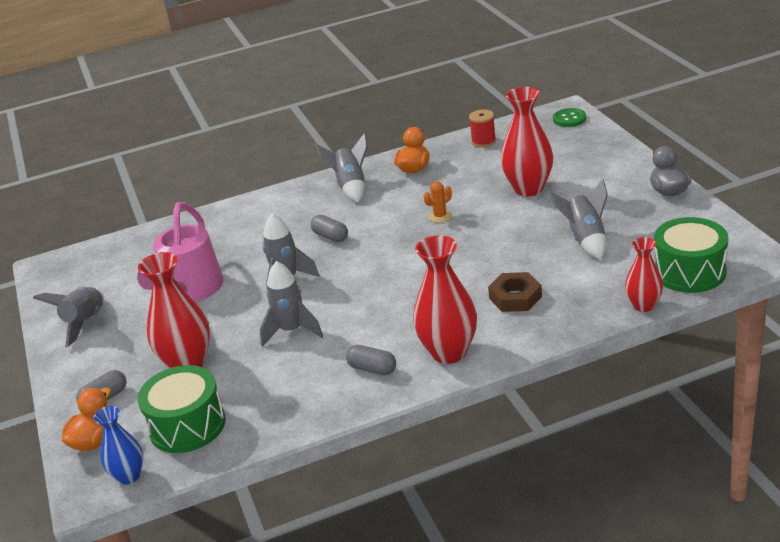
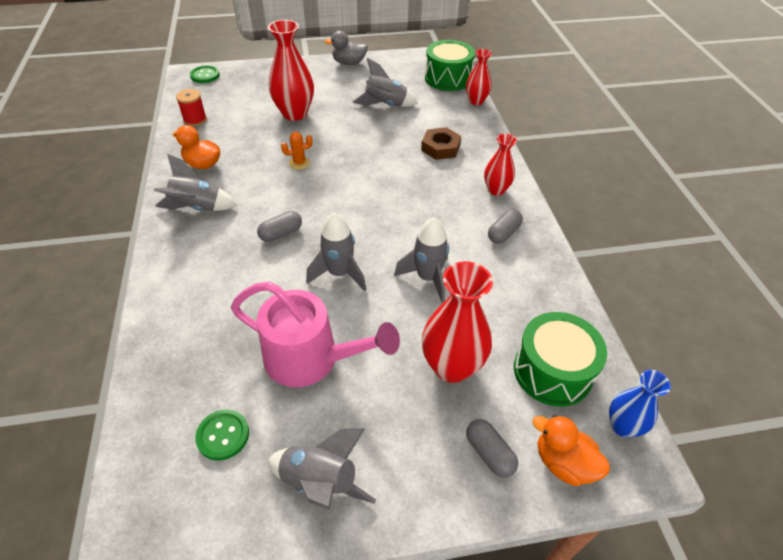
camera: 85 degrees left, 15 degrees up
red vase [413,235,477,364] -> red vase [484,134,517,196], size x0.60
orange cactus [423,181,452,222] -> orange cactus turned 75 degrees counterclockwise [281,132,313,170]
none -> green button [195,410,249,461]

